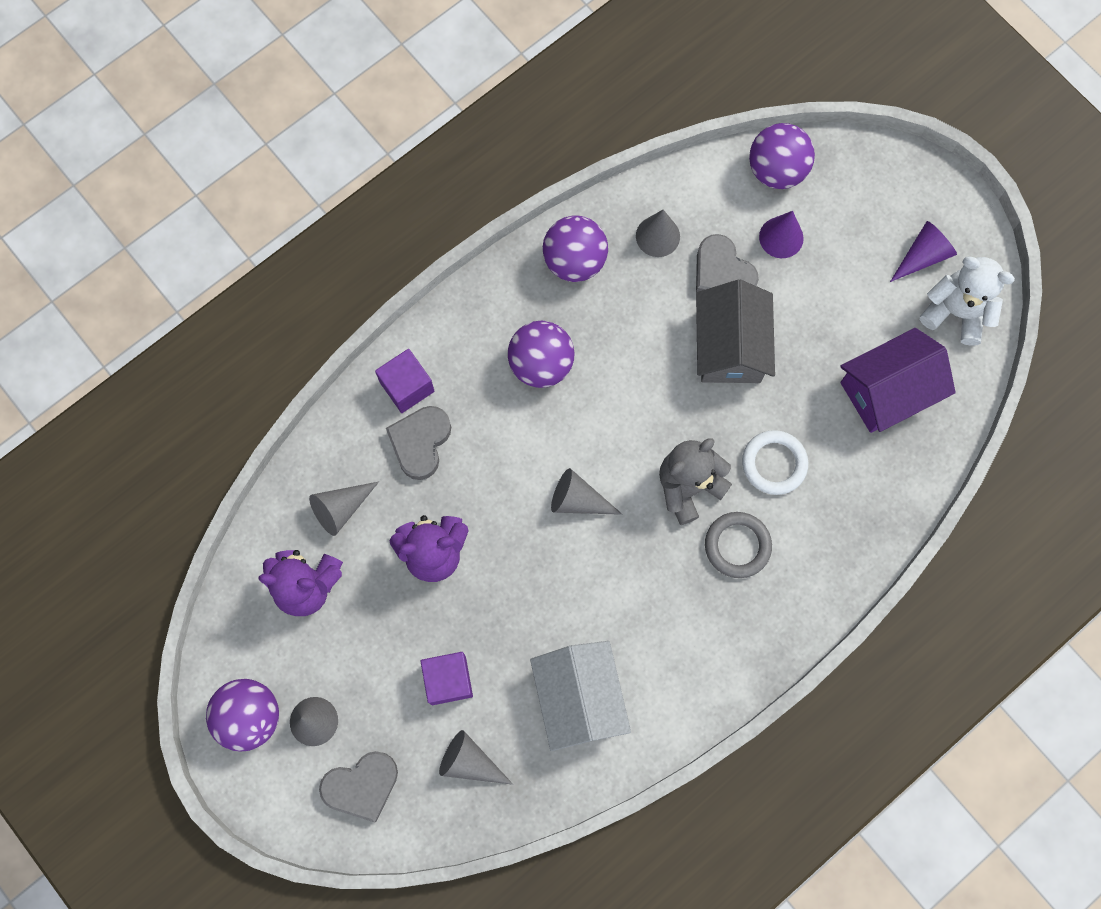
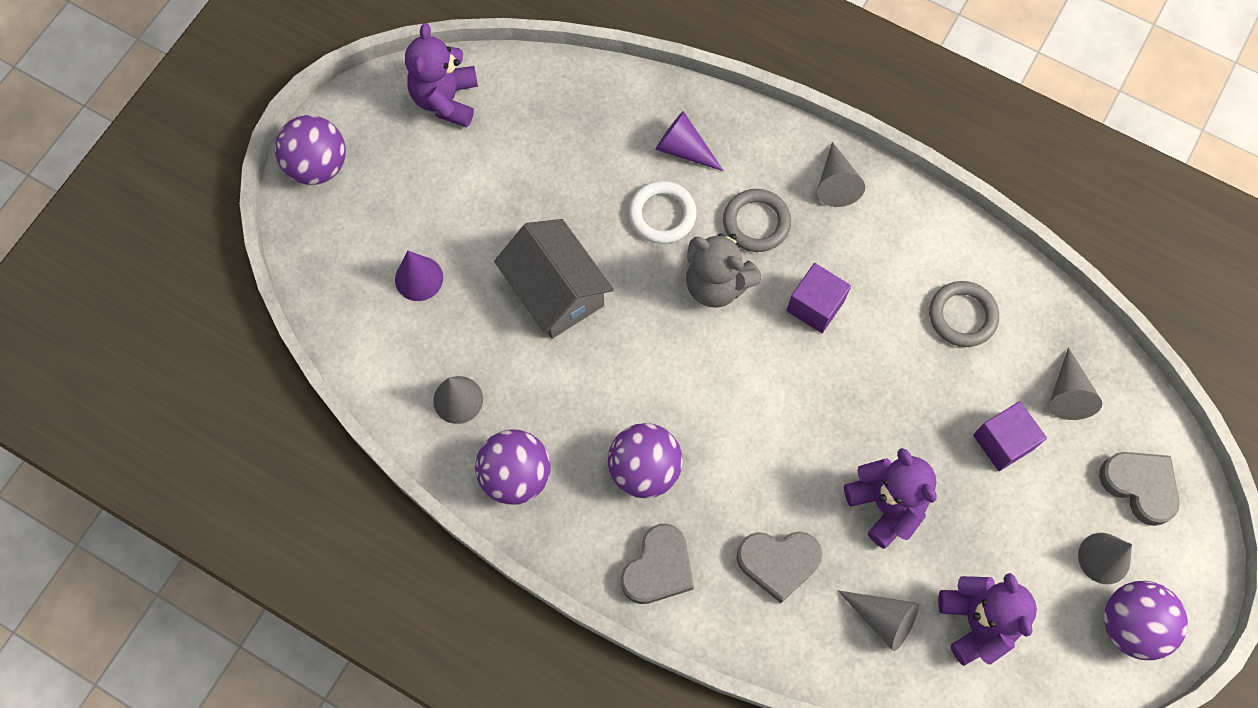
camera: 110 degrees left, 5 degrees down
purple cube [375,349,435,413] -> purple cube moved to [787,263,851,333]
white house [530,641,631,751] -> grey ring [929,281,999,347]
grey cone [551,468,622,515] -> grey cone moved to [817,142,865,207]
grey heart [696,234,759,293] -> grey heart moved to [621,524,694,604]
grey house [696,280,775,383] -> grey house turned 75 degrees clockwise [494,219,614,339]
purple ball [749,123,815,189] -> purple ball moved to [275,115,346,185]
purple house [840,328,956,433] -> none
purple cone [890,221,957,282] -> purple cone moved to [655,111,724,171]
white teddy bear [920,256,1015,346] -> purple teddy bear [405,23,478,127]

